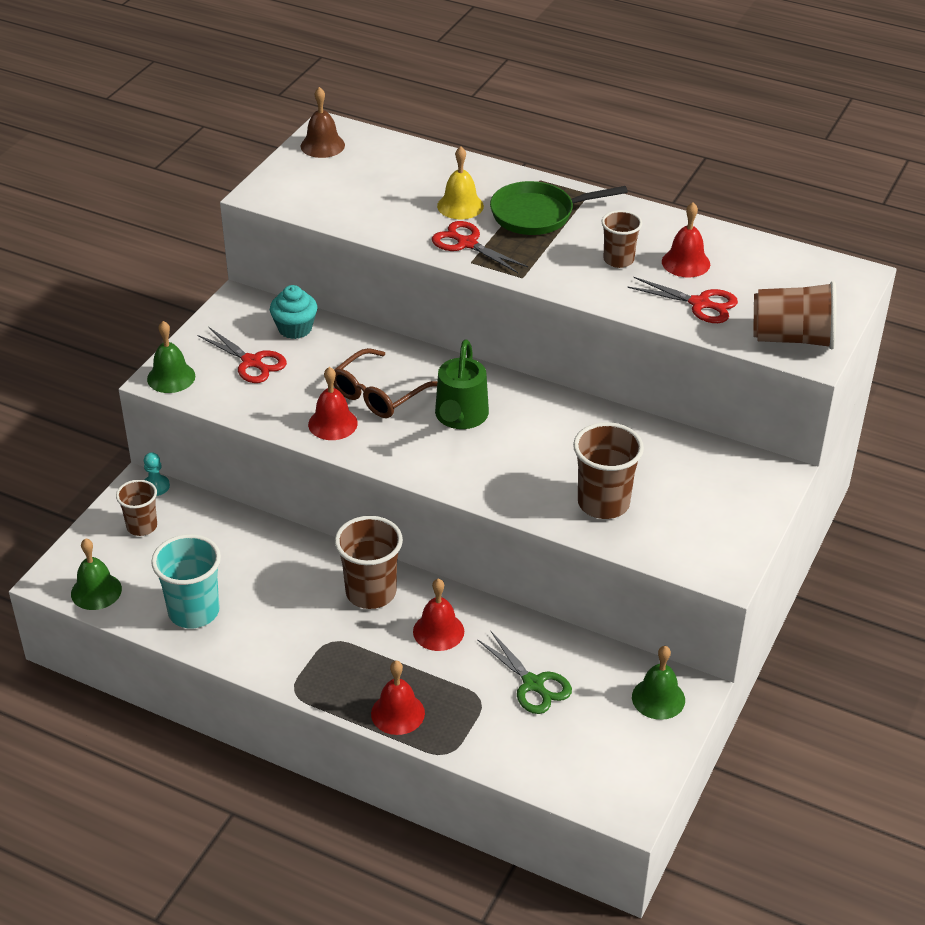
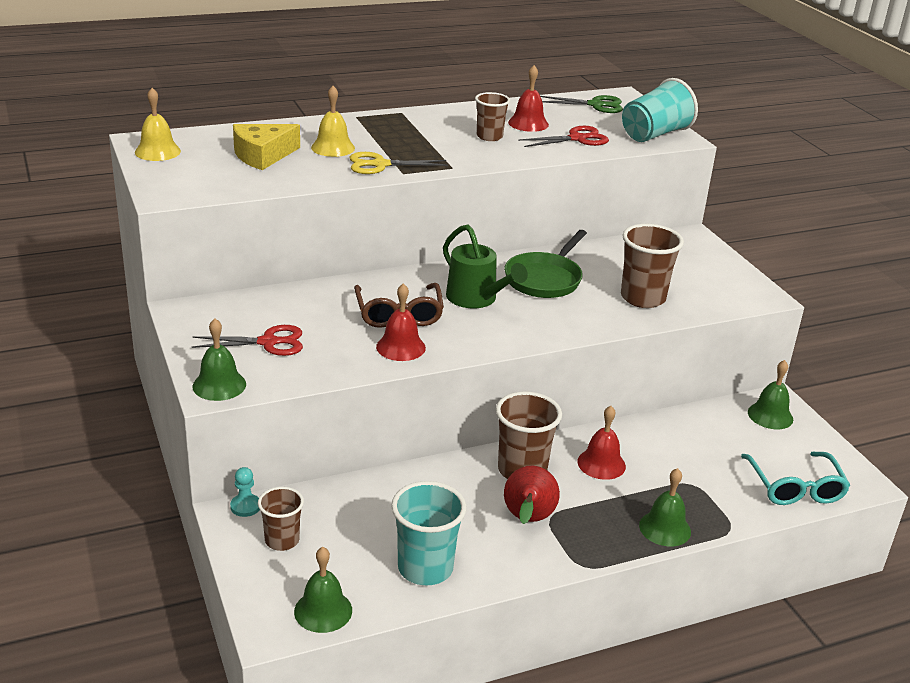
camera: 50 degrees left, 10 degrees down
turquoise cupcake [270,285,318,339] -> none
brown bell [301,87,345,158] -> yellow bell [135,88,181,161]
red bell [371,661,425,735] -> green bell [639,468,691,547]
red scissors [432,221,528,273] -> yellow scissors [349,152,448,174]
green scissors [477,631,572,714] -> green scissors moved to [541,95,623,113]
green pan [490,181,628,235] -> green pan moved to [504,230,587,298]
brown cup [753,281,837,349] -> turquoise cup [622,78,698,142]
none -> yellow cheese [233,124,300,170]
none -> red pear [504,466,560,524]
none -> turquoise glasses [741,452,850,505]

